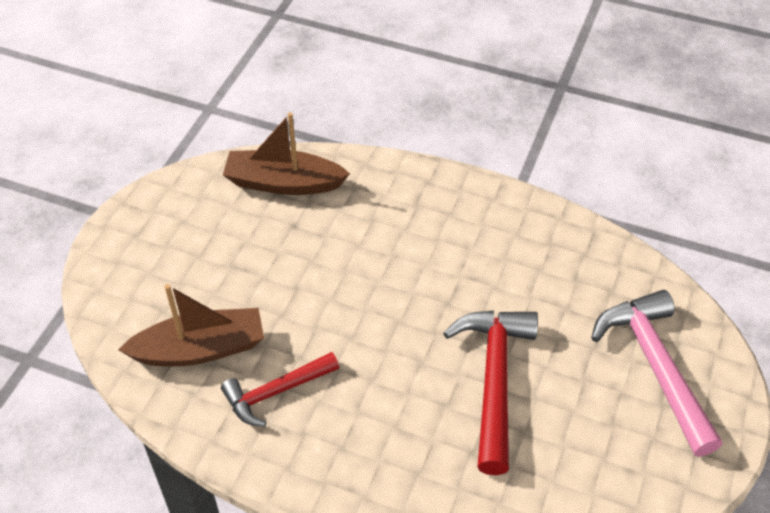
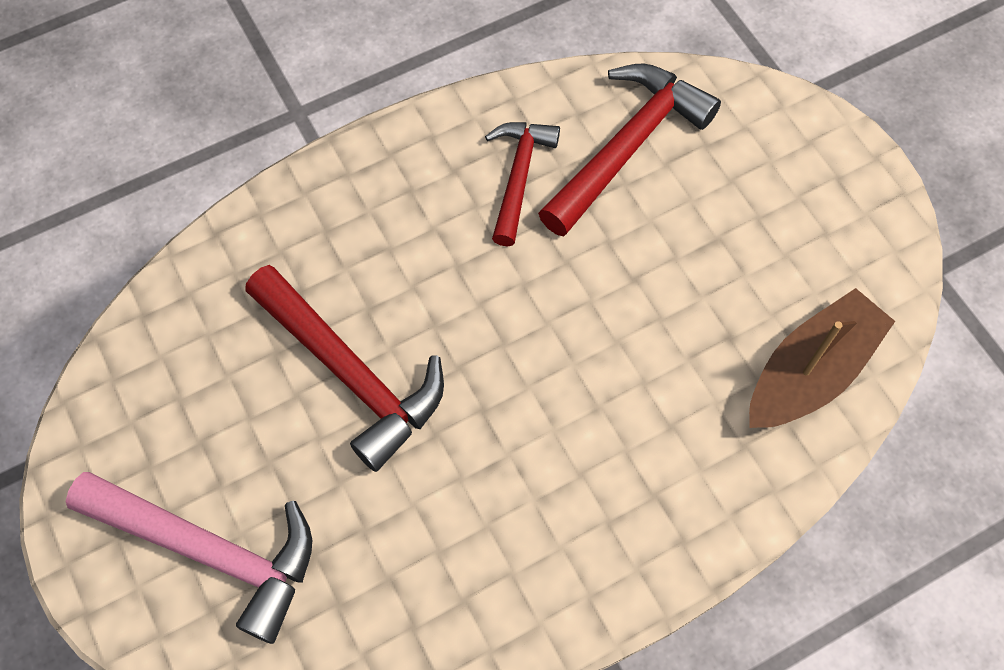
camera: 130 degrees right, 15 degrees up
brown boat [118,284,264,366] -> red hammer [538,64,721,237]

